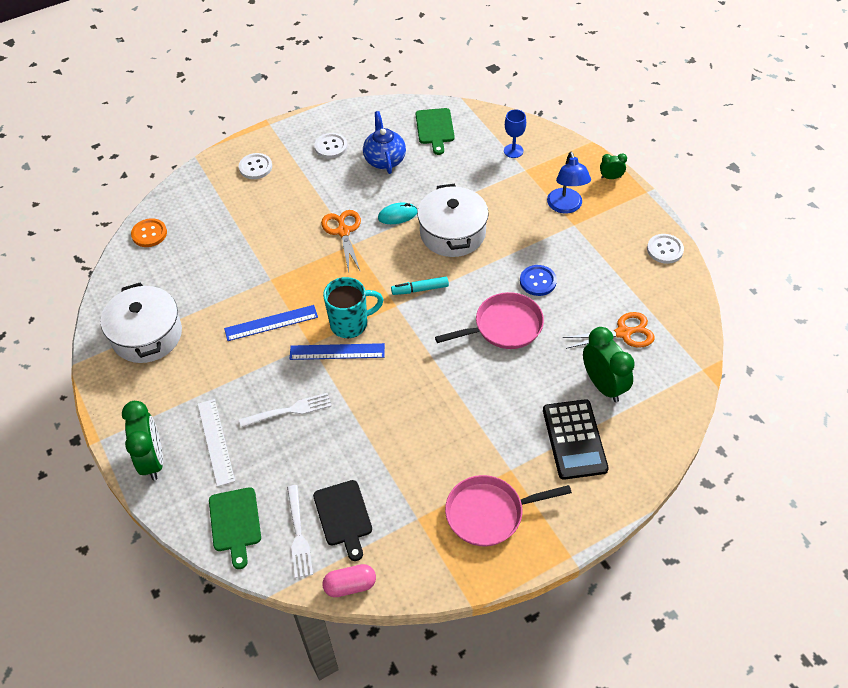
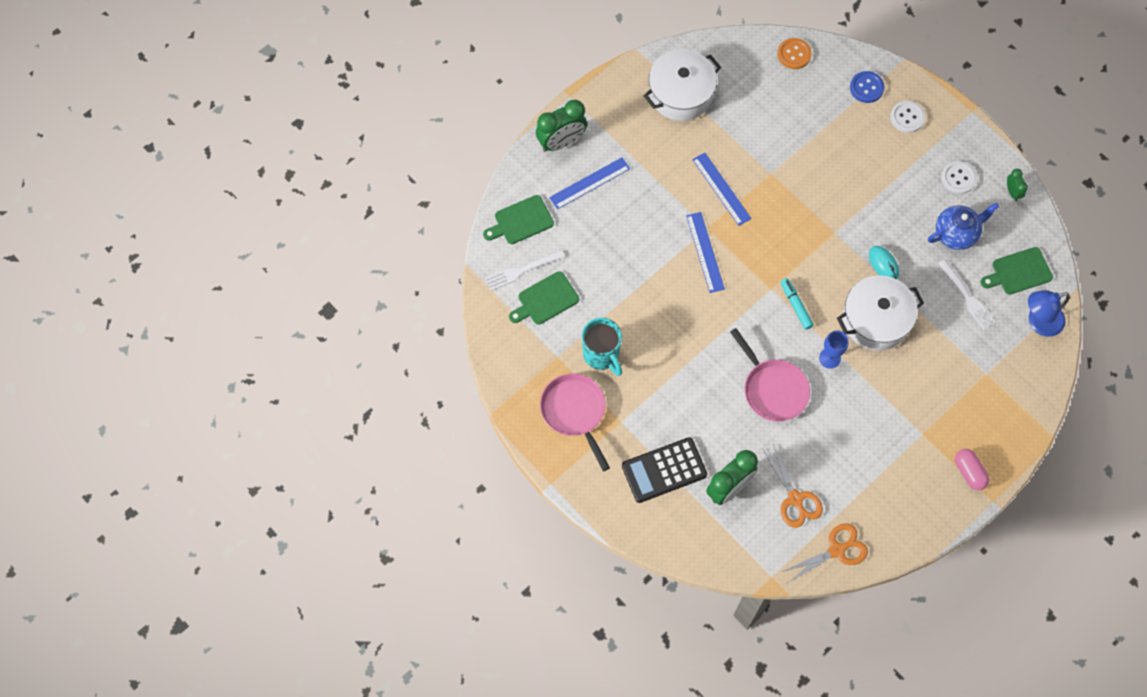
camera: 75 degrees right, 15 degrees up
white ruler [198,399,235,487] -> blue ruler [549,157,630,209]
white fork [239,393,332,427] -> white fork moved to [938,259,995,330]
black cutting board [313,480,372,561] -> green cutting board [509,271,579,325]
orange scissors [321,210,361,272] -> orange scissors moved to [782,523,868,582]
pink capsule [322,564,376,597] -> pink capsule moved to [955,449,990,490]
turquoise mug [323,277,384,338] -> turquoise mug moved to [582,318,622,376]
blue goblet [504,109,526,158] -> blue goblet moved to [819,330,849,369]
blue button [520,265,557,296] -> blue button moved to [850,71,884,103]
blue lamp [547,152,591,213] -> blue lamp moved to [1028,290,1070,337]
green clock [600,153,627,179] -> green clock moved to [1007,169,1028,201]
white button [647,234,684,264] -> none

